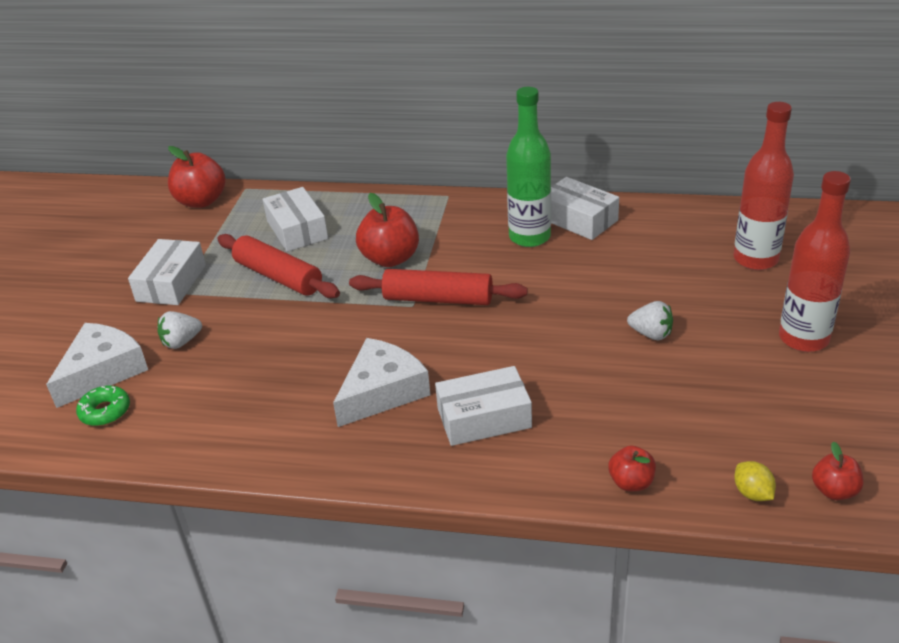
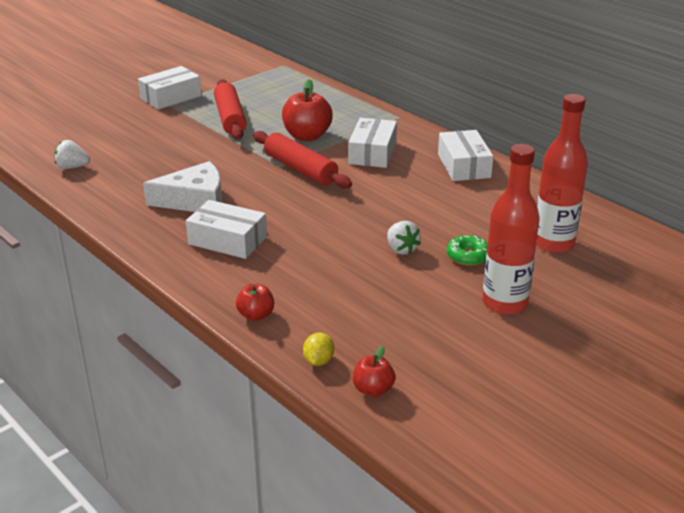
camera: 35 degrees right, 5 degrees down
white cheese [46,323,148,408] -> none
green donut [76,386,130,426] -> green donut moved to [447,235,488,266]
white strawberry [158,311,202,349] -> white strawberry moved to [54,140,90,169]
red apple [168,146,226,208] -> none
white box [262,187,328,252] -> white box moved to [348,118,397,168]
green bottle [506,87,551,247] -> none

